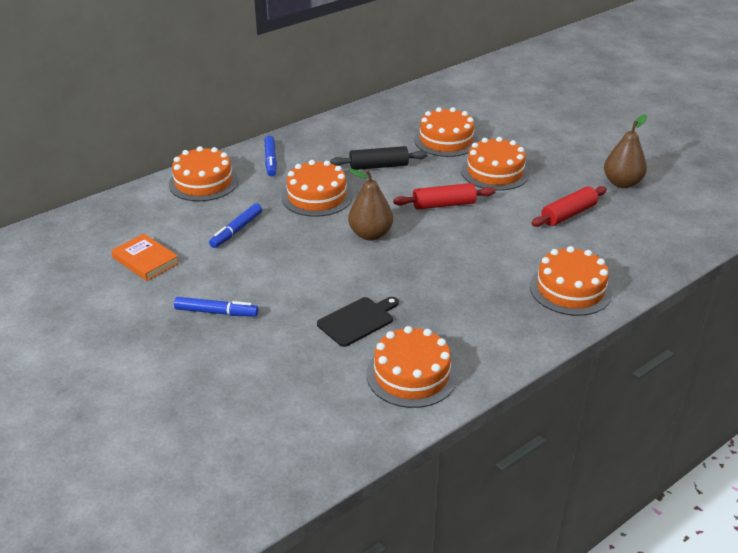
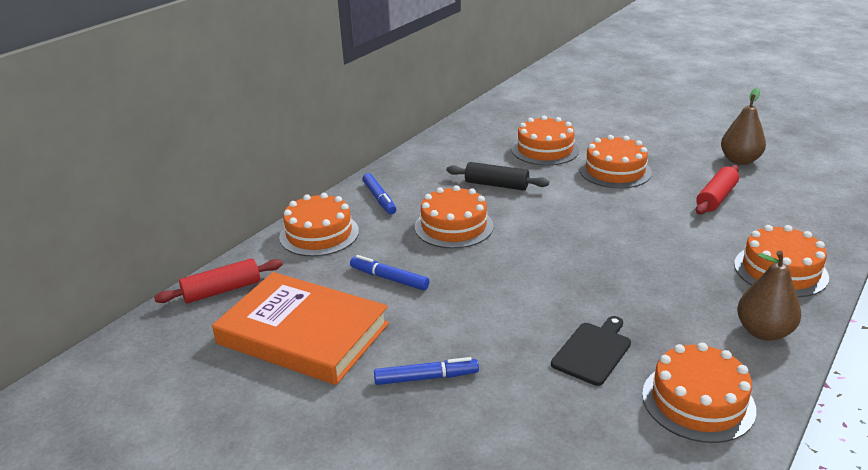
camera: 15 degrees left, 5 degrees down
orange book [111,234,179,281] -> orange book [212,272,389,385], size x2.02
blue marker [209,203,262,248] -> blue marker turned 105 degrees clockwise [350,255,429,290]
black rolling pin [330,146,427,170] -> black rolling pin turned 45 degrees clockwise [446,162,549,190]
brown pear [348,169,393,241] -> brown pear moved to [737,251,801,341]
red rolling pin [393,183,495,210] -> red rolling pin moved to [154,258,283,303]

